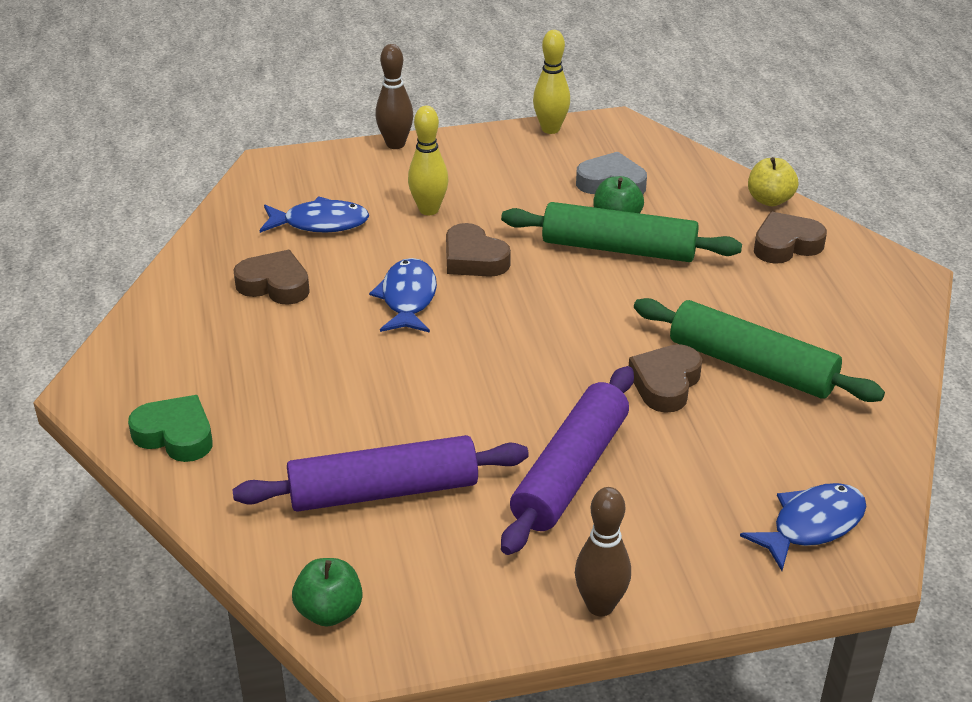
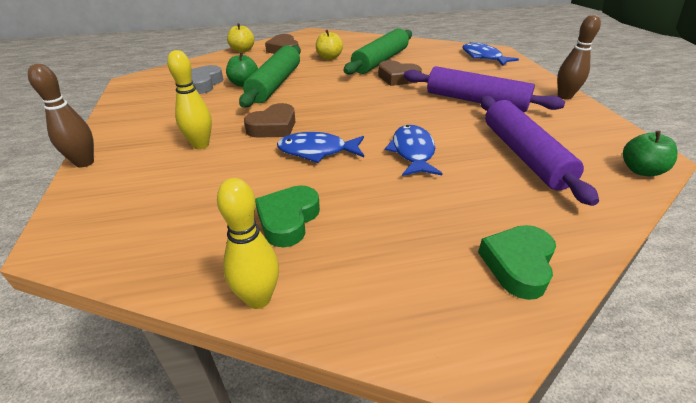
camera: 90 degrees left, 0 degrees up
brown heart [233,250,310,305] -> green heart [255,185,320,247]
blue fish [260,196,369,233] -> blue fish moved to [385,125,443,176]
yellow bowling pin [533,30,570,134] -> yellow bowling pin moved to [217,178,279,309]
none -> yellow apple [316,30,343,60]

